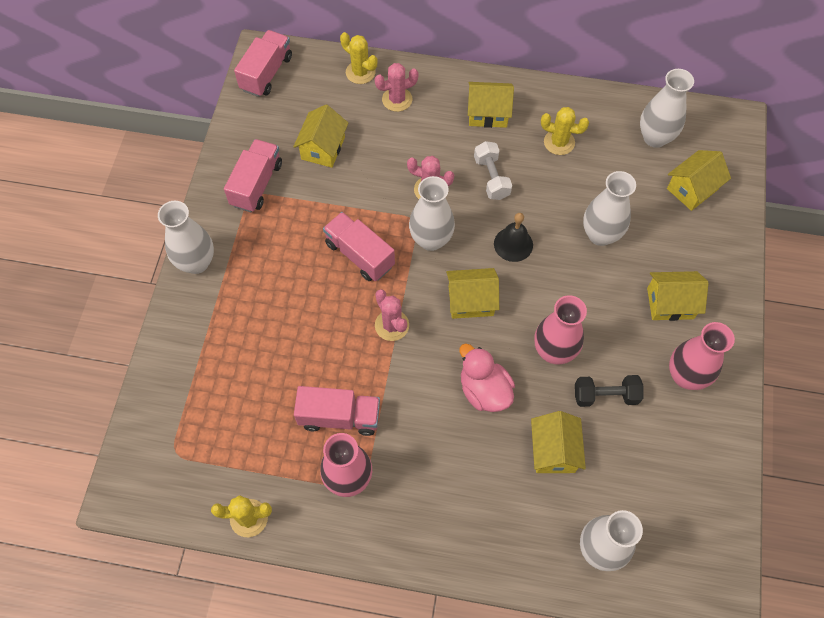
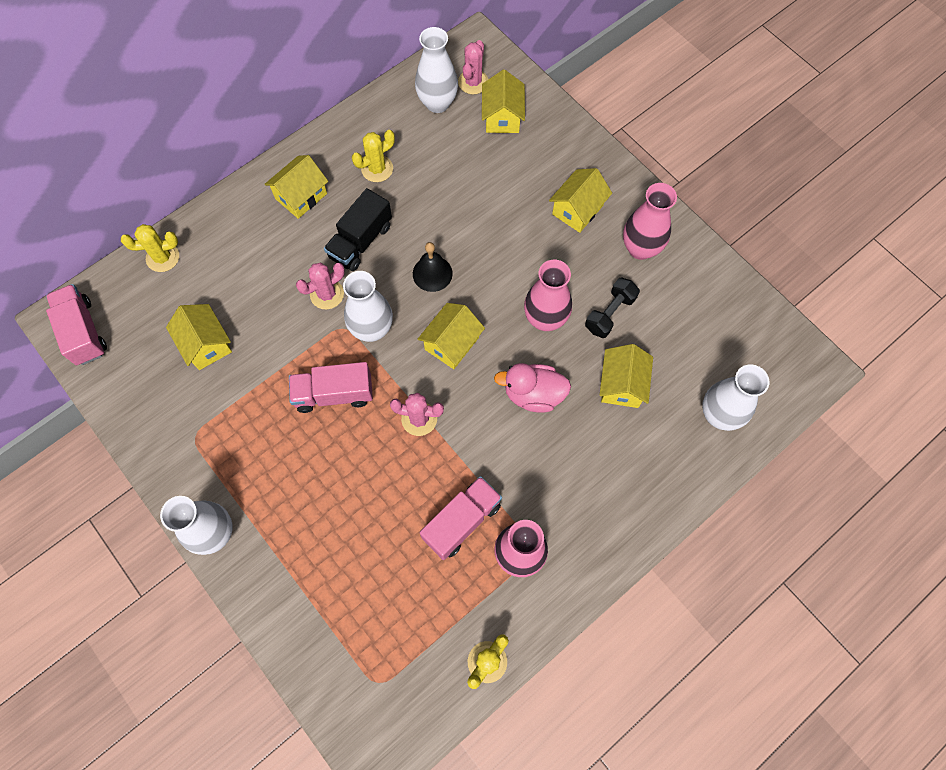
camera: 50 degrees left, 5 degrees up
pink truck [224,139,282,212] -> none
pink cactus [375,63,419,112] -> pink cactus moved to [458,40,488,95]
white dumbbell [474,141,512,200] -> black truck [324,188,392,271]
yellow house [531,411,586,473] -> yellow house turned 60 degrees clockwise [600,344,653,408]
white vase [583,171,636,246] -> none

